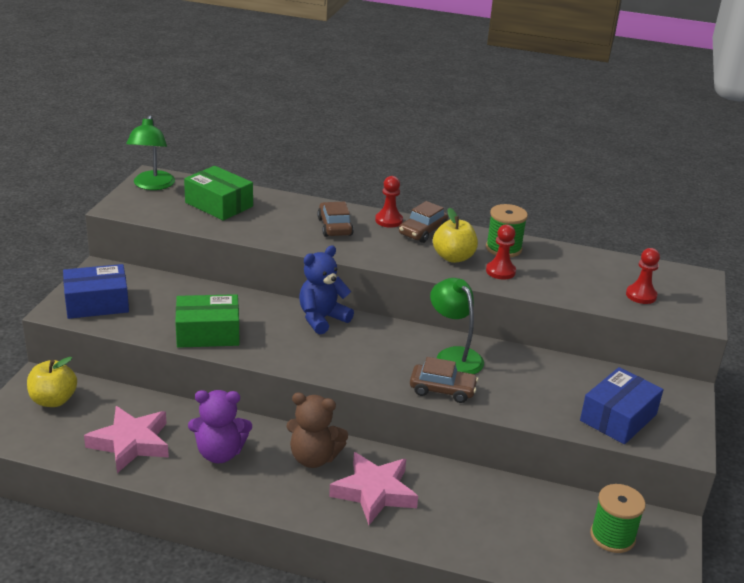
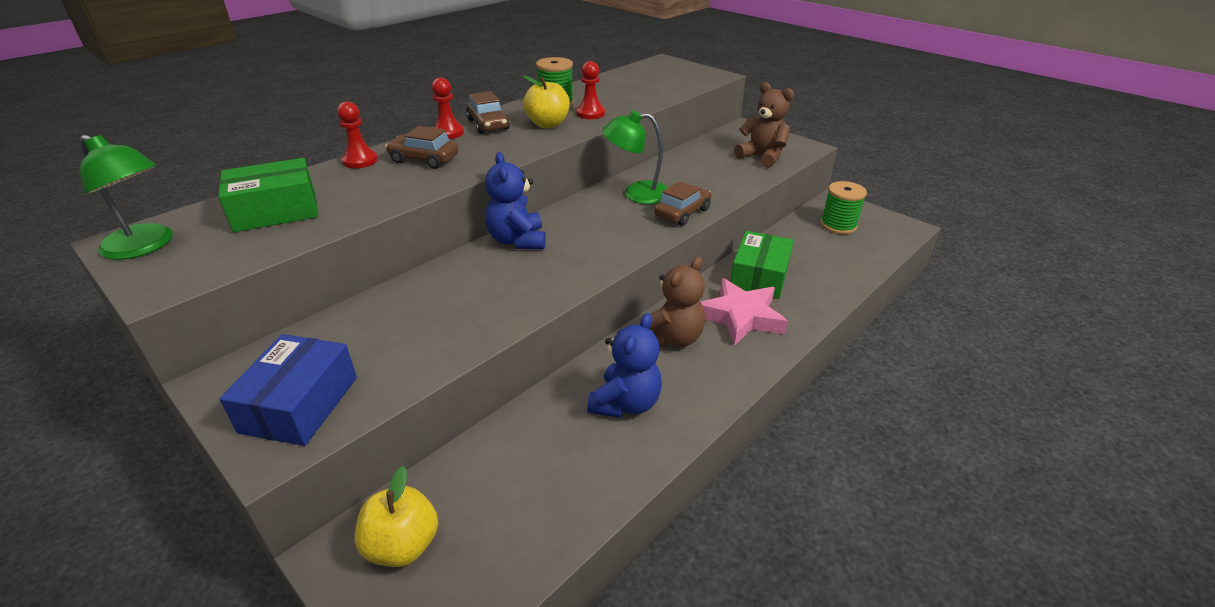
camera: 60 degrees left, 5 degrees up
pink star [84,406,169,473] -> none
green box [175,294,240,348] -> green box moved to [730,231,794,299]
purple teddy bear [188,390,252,463] -> blue teddy bear [587,313,662,418]
blue box [580,367,663,444] -> brown teddy bear [734,82,794,168]
red pawn [626,248,660,304] -> red pawn moved to [337,101,378,168]

